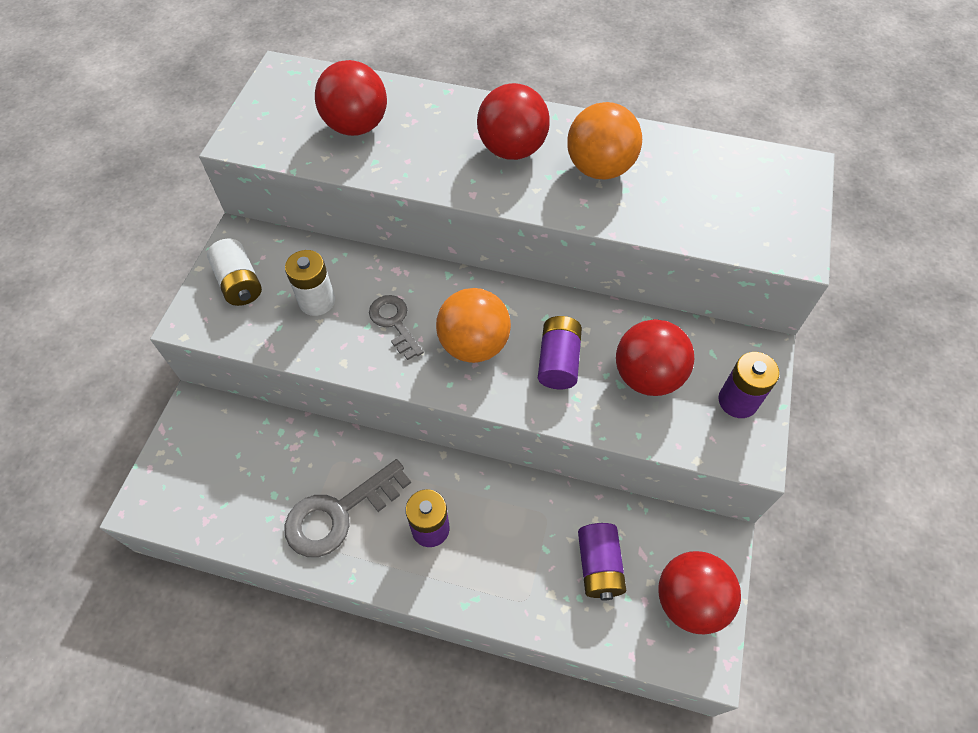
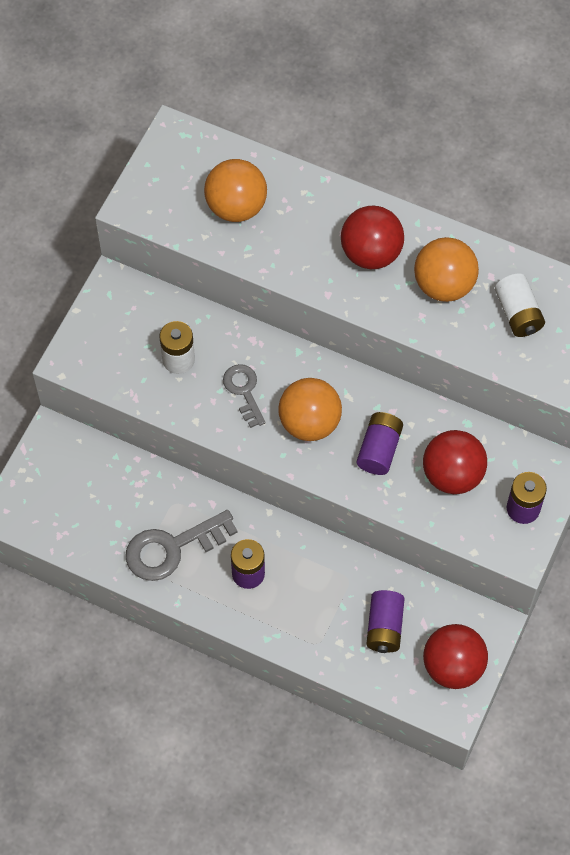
camera: 10 degrees right, 5 degrees up
white battery [207,239,262,306] -> white battery moved to [495,273,545,337]
red ball [315,60,387,136] -> orange ball [204,159,267,222]

